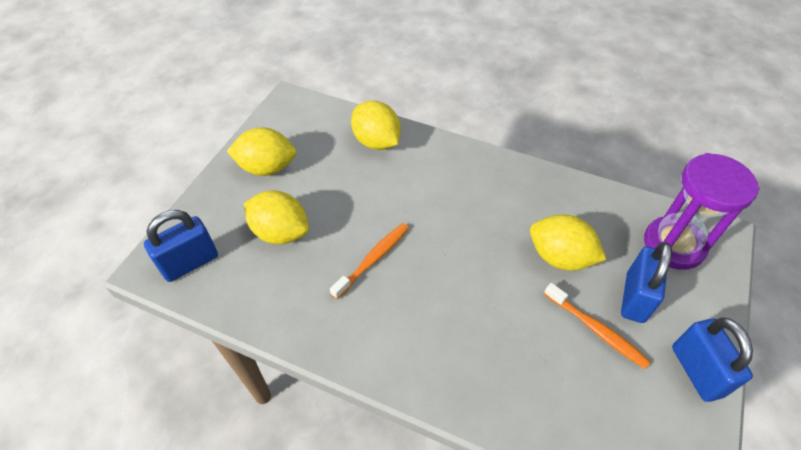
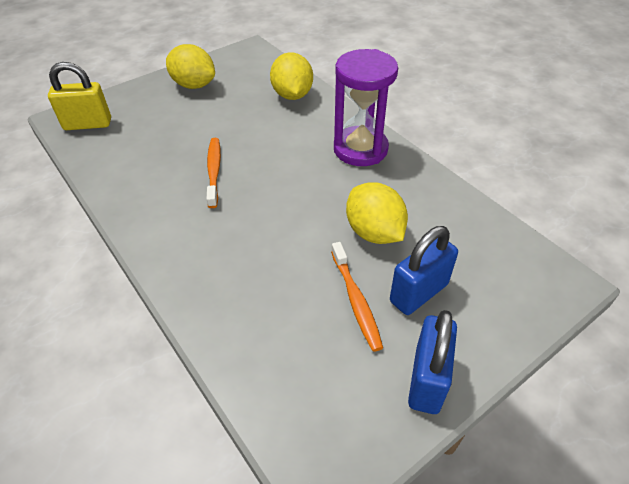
camera: 30 degrees right, 5 degrees down
blue padlock [144,210,218,282] -> yellow padlock [48,62,111,130]
yellow lemon [244,191,309,244] -> none
orange toothbrush [330,223,409,299] -> orange toothbrush turned 75 degrees counterclockwise [207,138,221,208]
purple hourglass [644,153,760,270] -> purple hourglass moved to [334,49,398,166]

